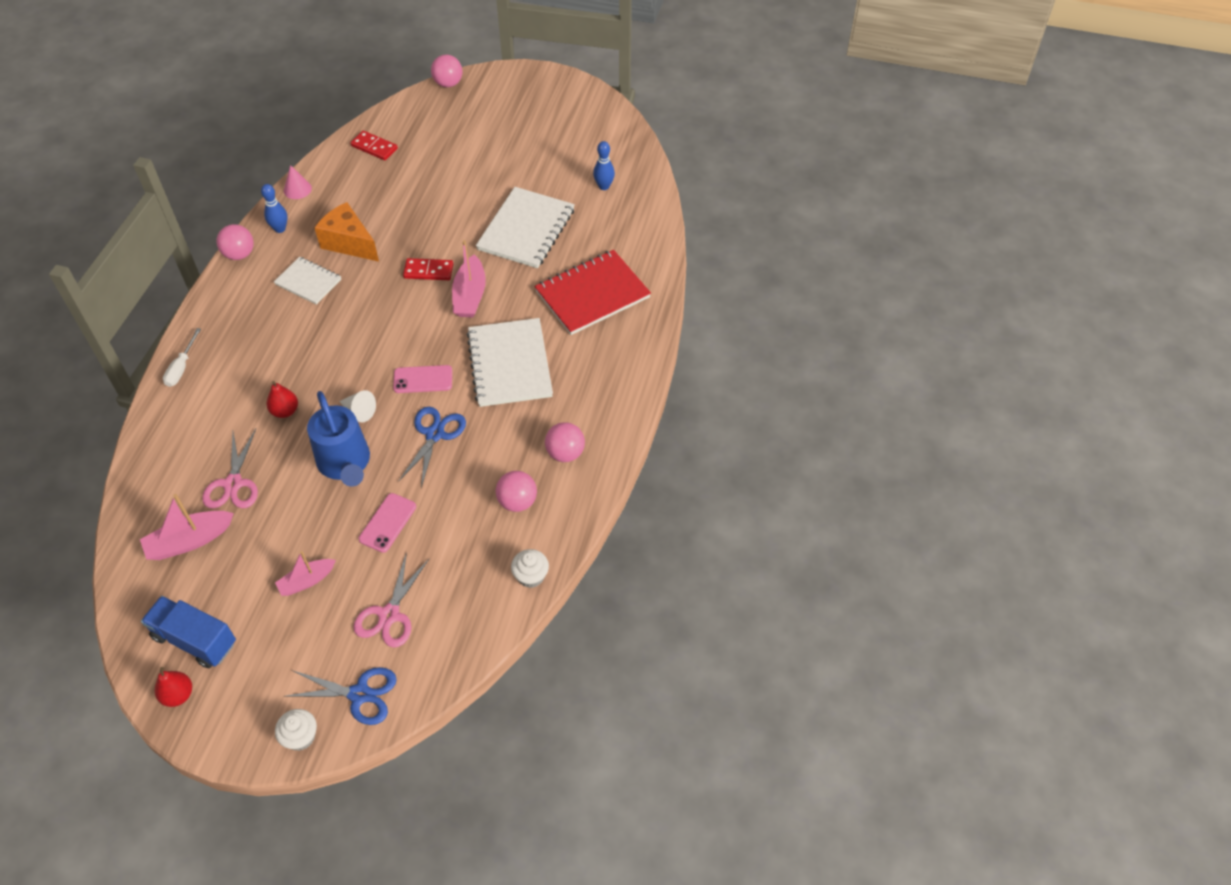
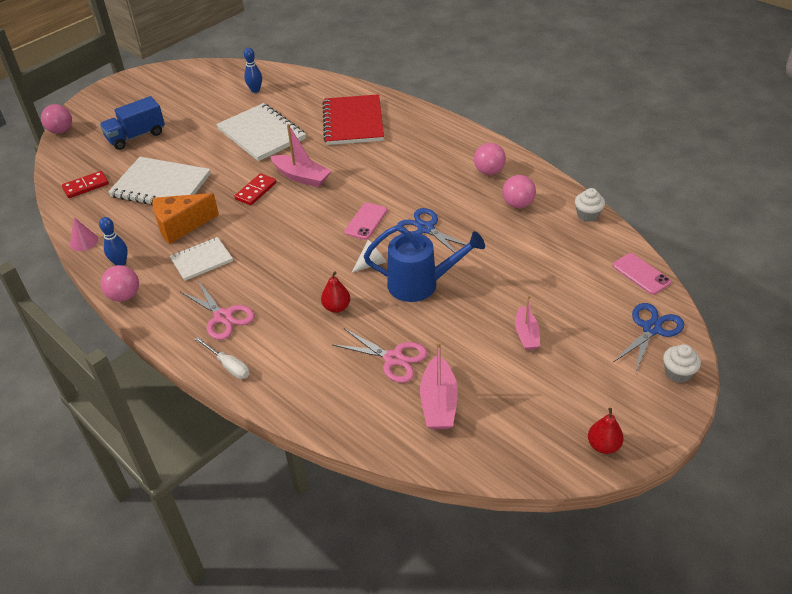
camera: 60 degrees left, 10 degrees down
blue truck [141,596,236,668] -> blue truck moved to [100,96,165,150]
pink scissors [354,552,430,648] -> pink scissors moved to [181,281,255,340]
pink phone [359,493,416,553] -> pink phone moved to [613,253,671,295]
white notebook [466,318,553,407] -> white notebook moved to [108,157,211,205]

